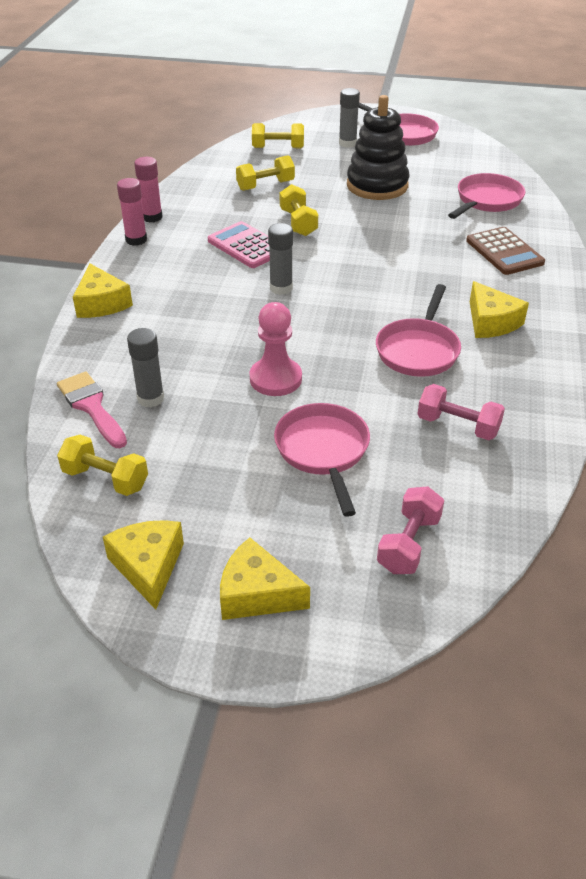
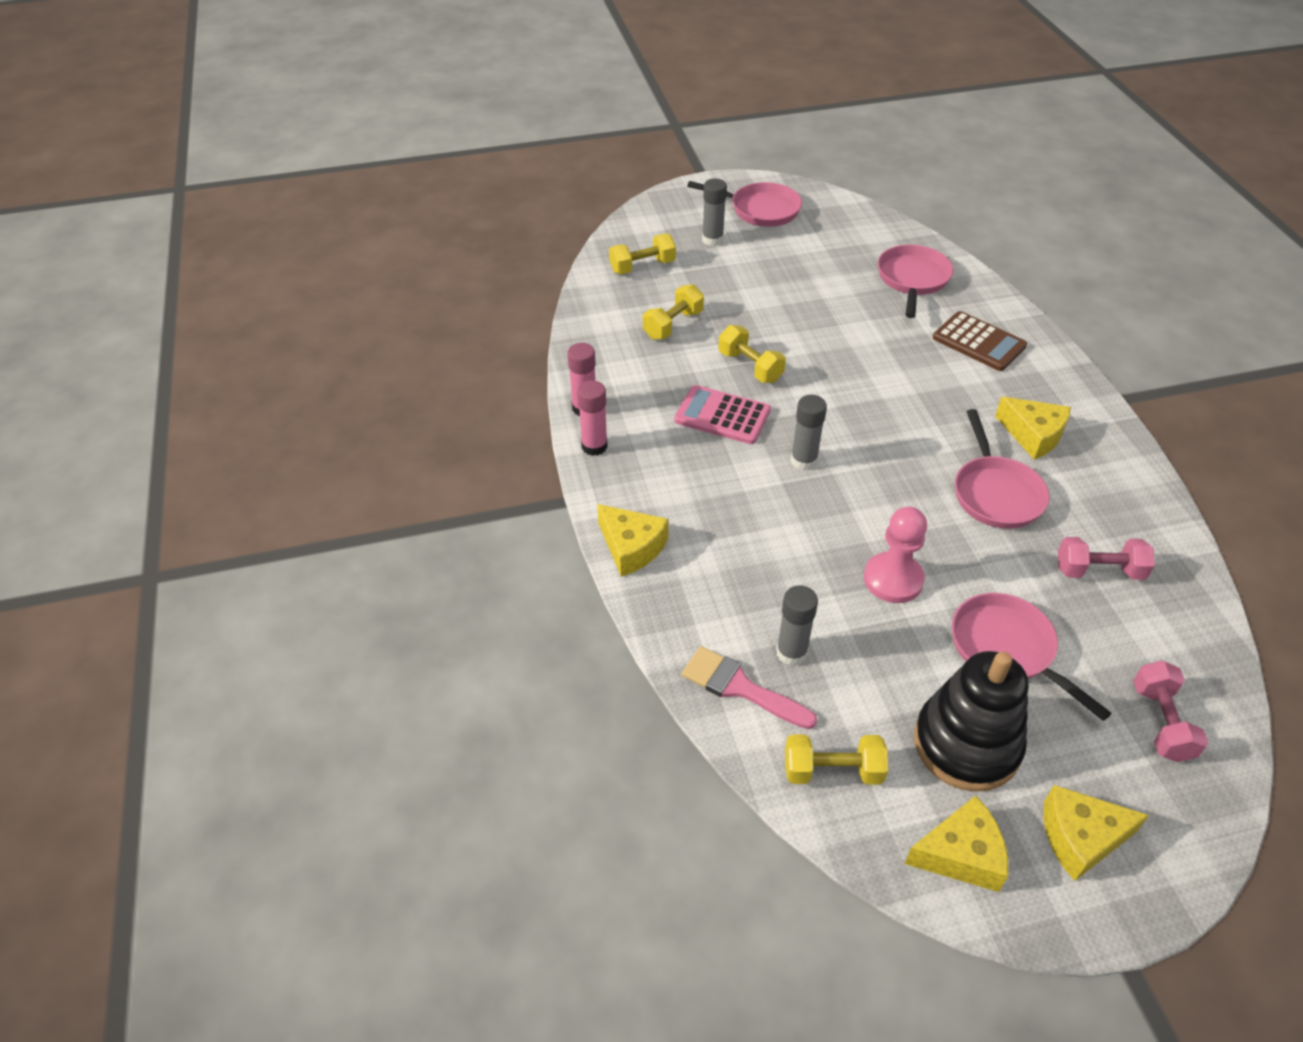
camera: 25 degrees left, 5 degrees up
yellow cheese [103,520,184,610] -> yellow cheese turned 120 degrees clockwise [904,796,1008,892]
black stacking toy [347,95,409,200] -> black stacking toy moved to [914,651,1029,792]

